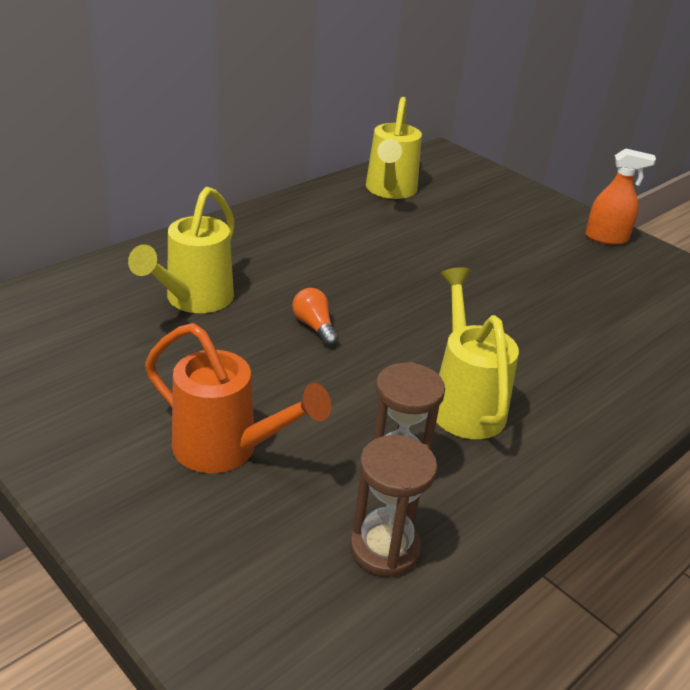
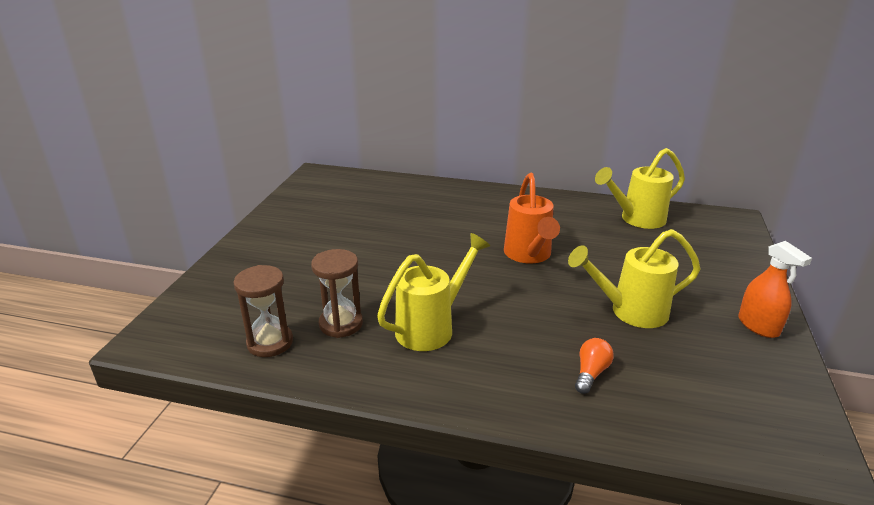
camera: 60 degrees right, 5 degrees down
yellow watering can [128,187,235,313] -> yellow watering can moved to [568,229,701,328]
orange watering can [145,323,331,473] -> orange watering can moved to [504,173,560,264]
orange light bulb [292,288,338,346] -> orange light bulb moved to [575,338,614,394]

